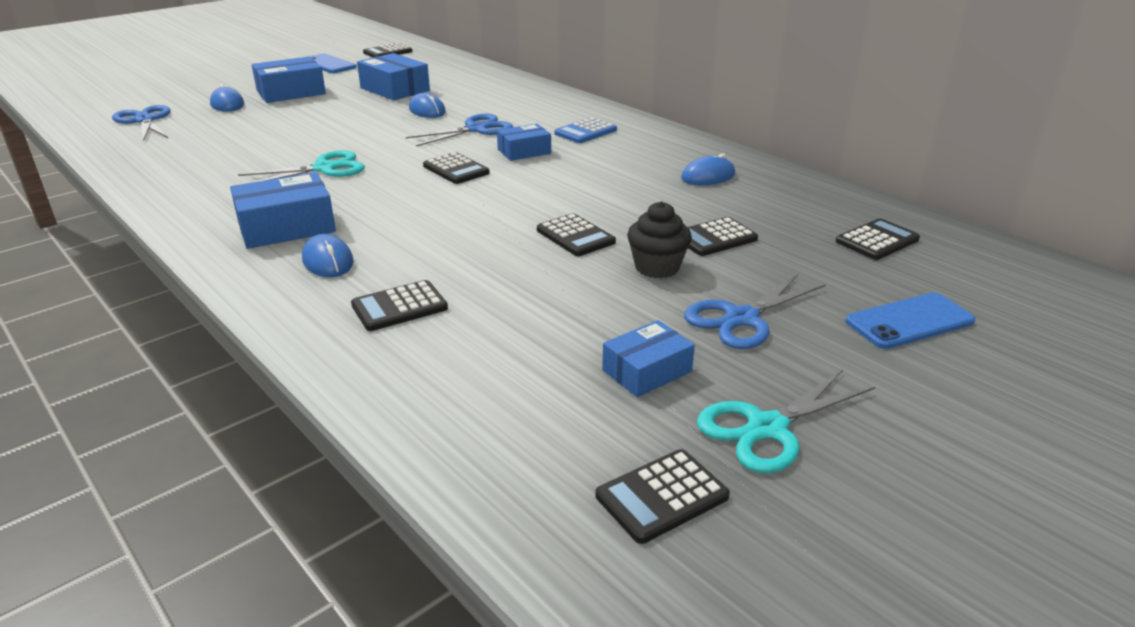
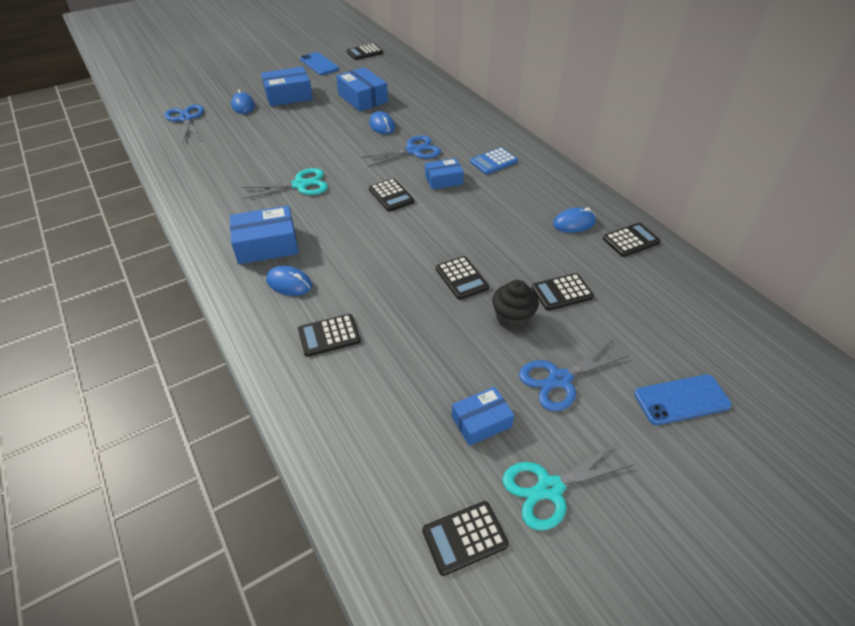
camera: 10 degrees right, 15 degrees up
blue mouse [302,234,354,277] -> blue mouse turned 45 degrees counterclockwise [266,266,312,296]
black calculator [836,218,920,260] -> black calculator moved to [603,223,661,257]

